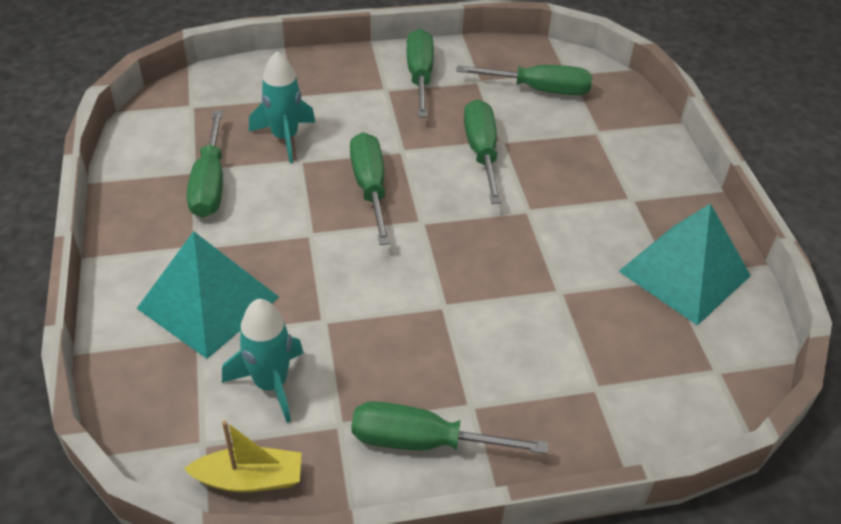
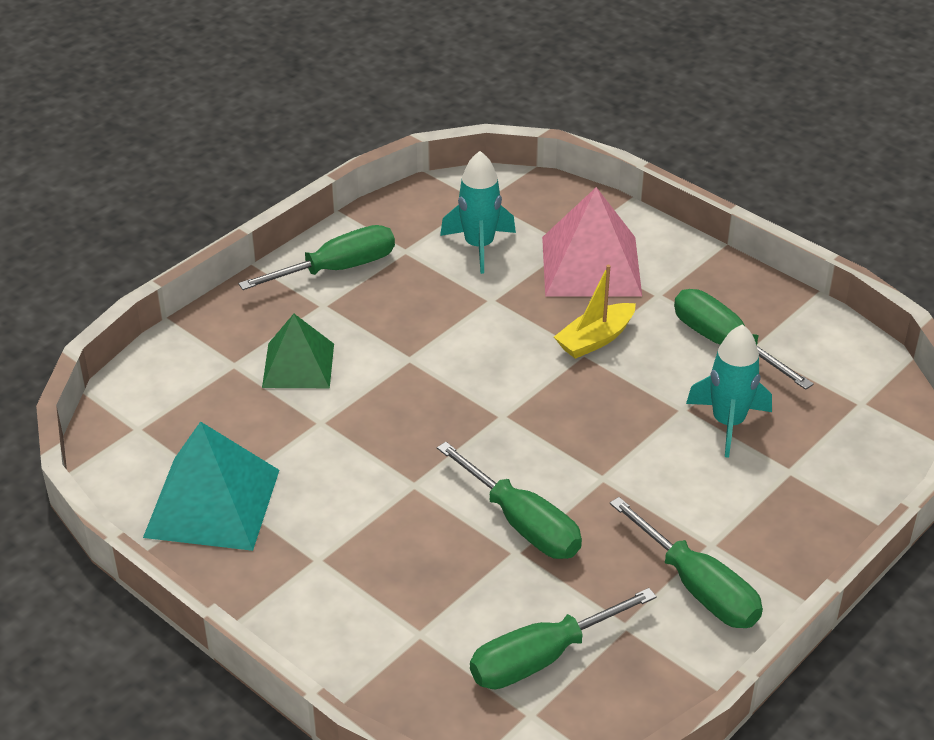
camera: 145 degrees right, 5 degrees down
turquoise pyramid [136,231,279,359] -> pink pyramid [542,187,642,297]
yellow boat [184,420,301,492] -> yellow boat moved to [554,265,636,359]
green screwdriver [350,132,390,245] -> none
none -> green pyramid [262,314,334,388]

